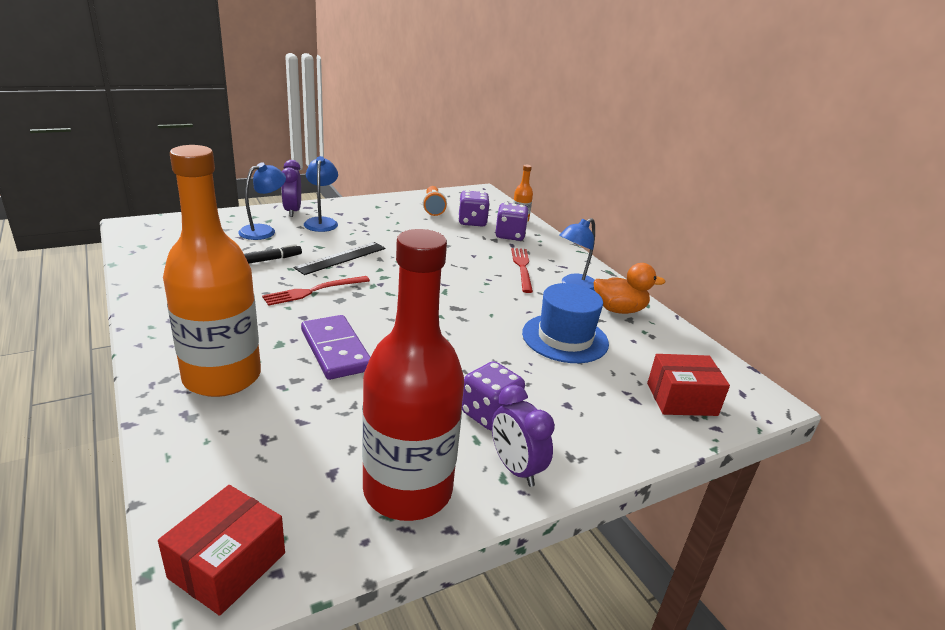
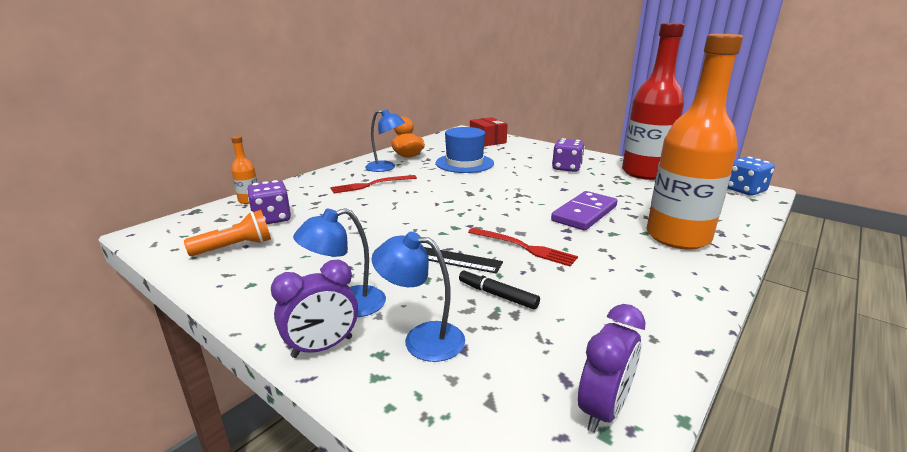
camera: 110 degrees left, 5 degrees down
red box [158,485,285,616] -> blue dice [728,157,775,196]
purple clock [492,385,555,487] -> purple clock moved to [578,304,646,433]
purple dice [495,203,529,241] -> none

